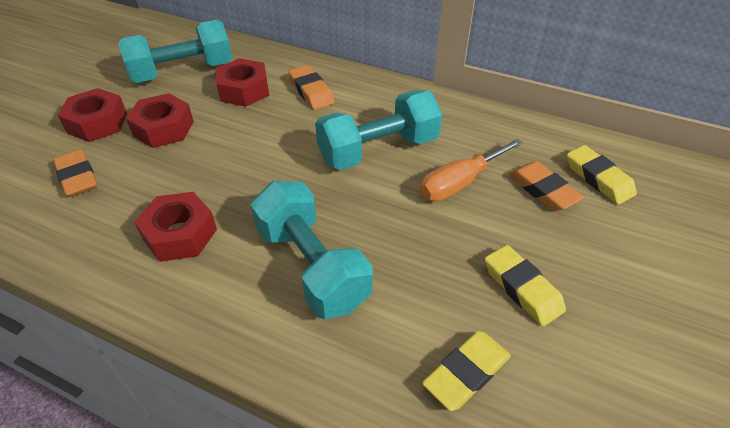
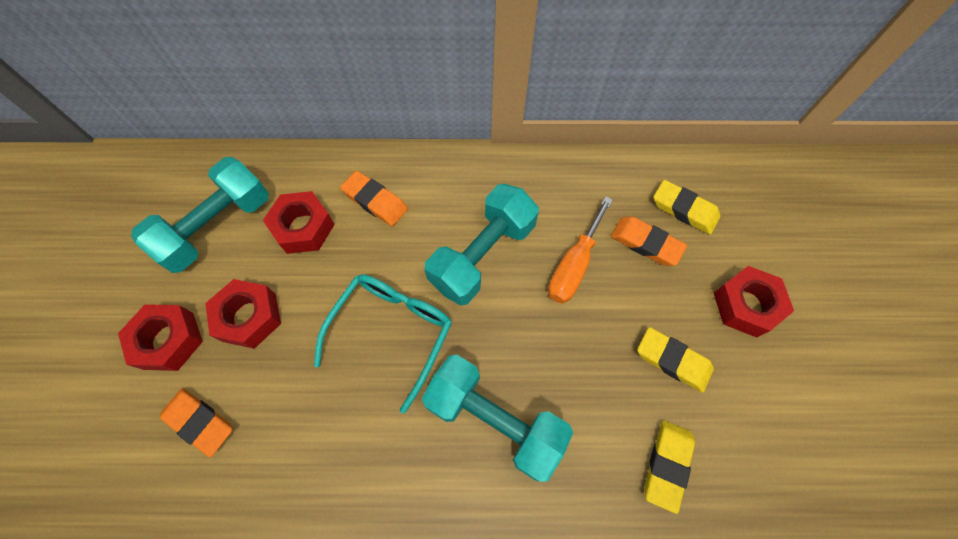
camera: 25 degrees left, 20 degrees up
red nut [134,192,217,262] -> red nut moved to [714,266,794,338]
none -> turquoise glasses [314,274,452,414]

